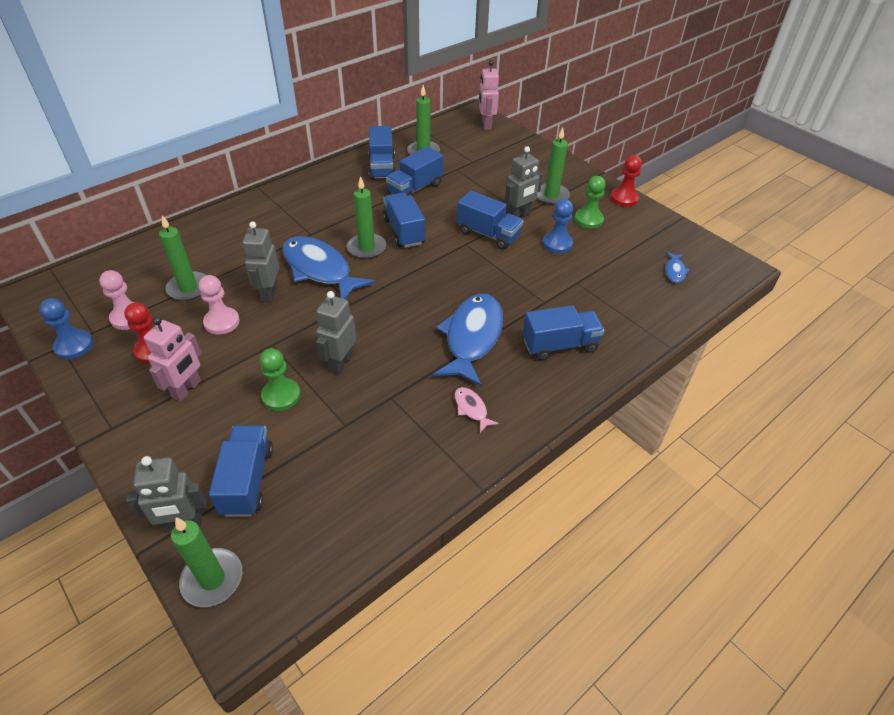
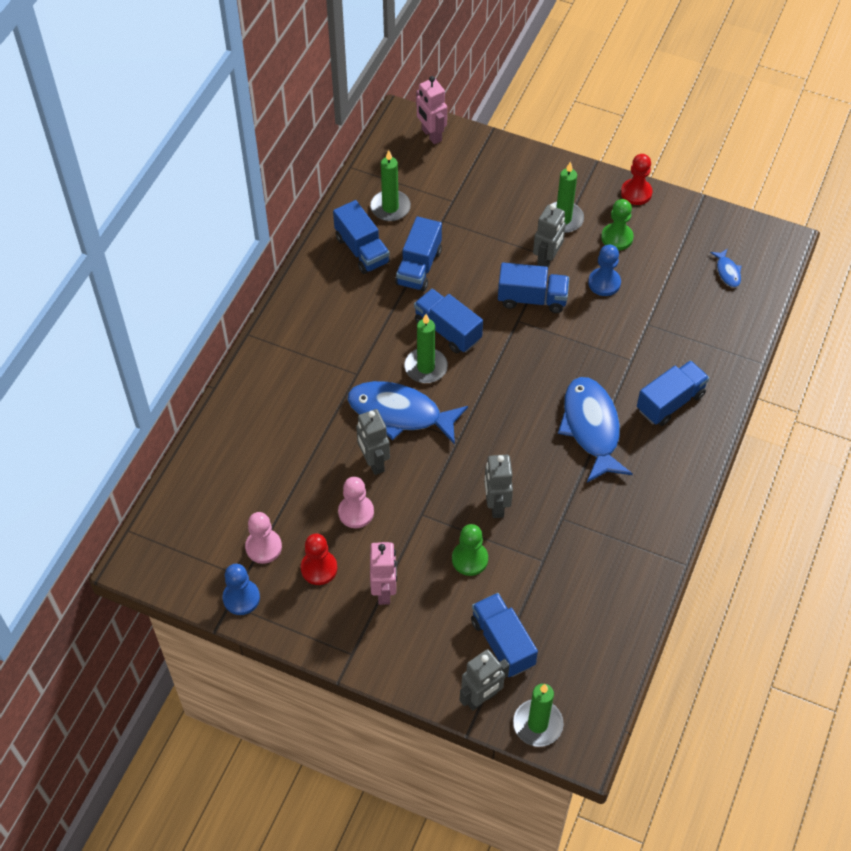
camera: 25 degrees left, 10 degrees up
green candle [159,215,206,301] -> none
pink fish [455,387,499,433] -> none

